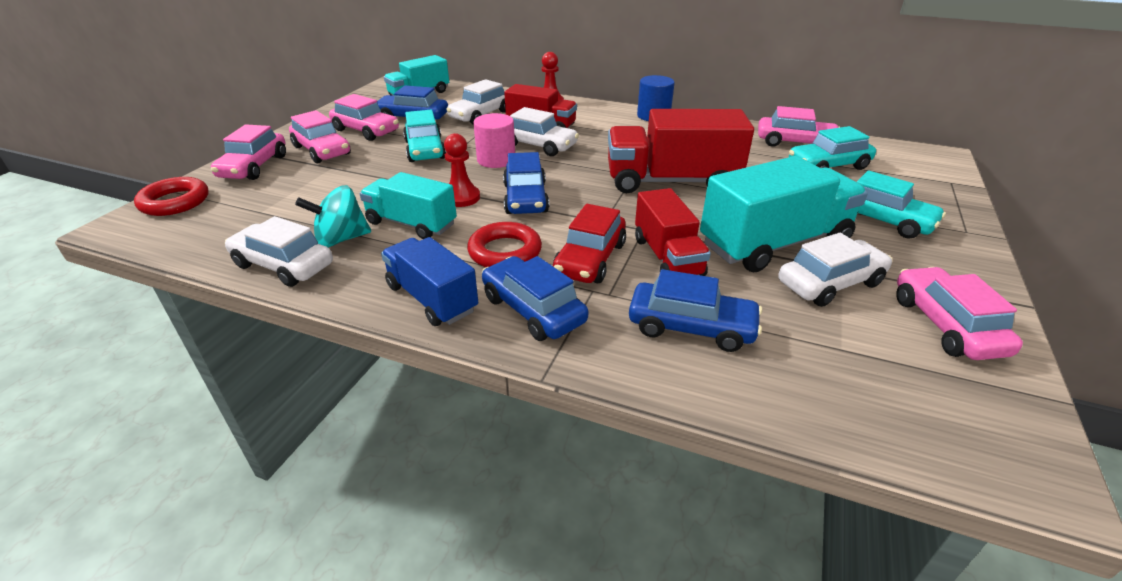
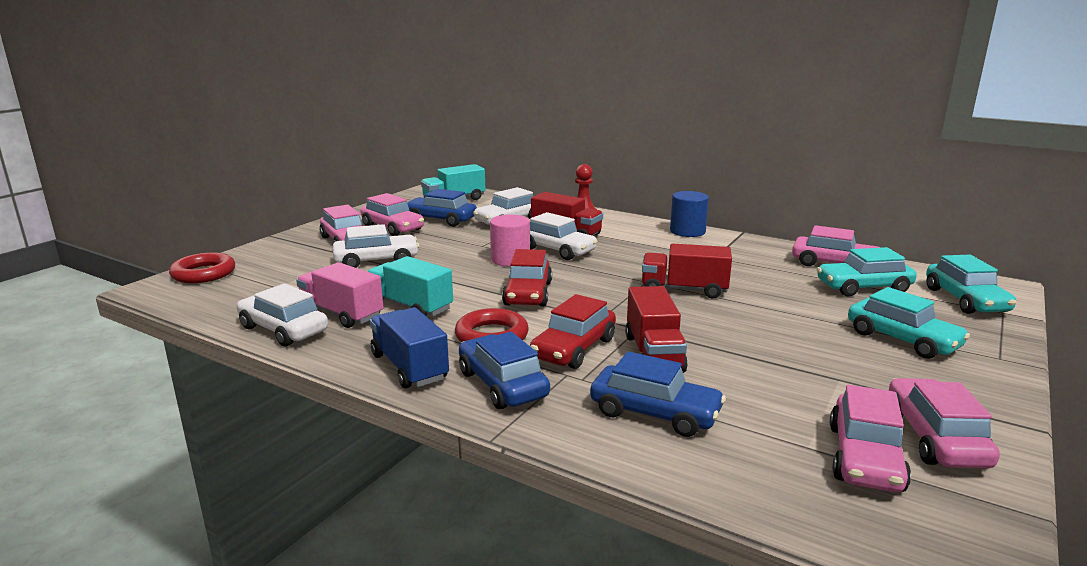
camera: 10 degrees right, 15 degrees down
pink car [211,124,286,180] -> pink car moved to [830,385,911,492]
turquoise spinning top [295,185,371,247] -> pink truck [296,262,384,328]
turquoise car [403,110,446,162] -> turquoise car moved to [926,255,1017,314]
red pawn [444,133,480,207] -> none
blue car [503,152,549,214] -> red car [502,249,552,307]
red truck [608,109,754,193] -> red truck [642,243,732,299], size x0.63
turquoise truck [700,156,868,272] -> none
white car [778,233,892,307] -> white car moved to [333,224,419,268]

